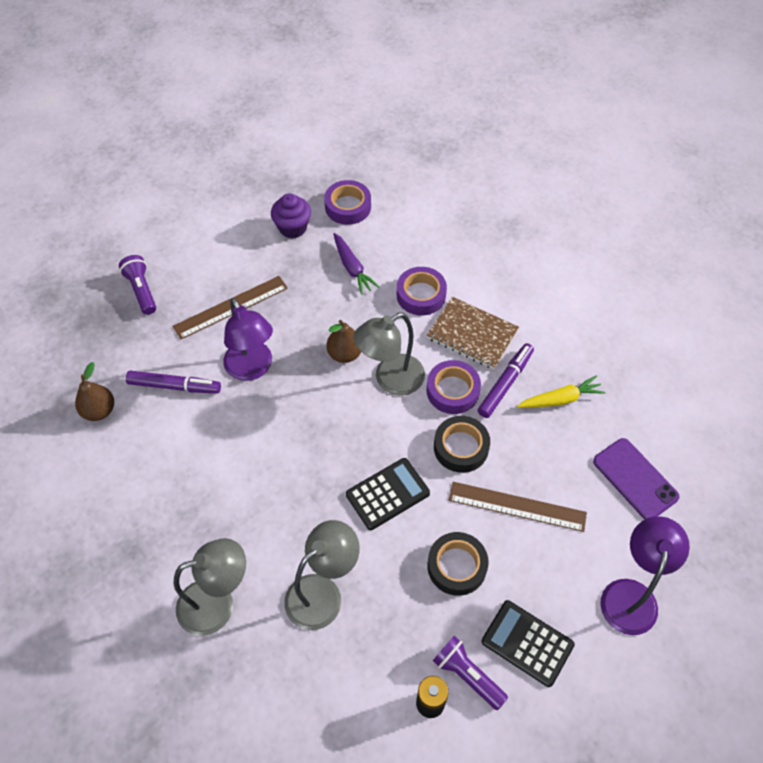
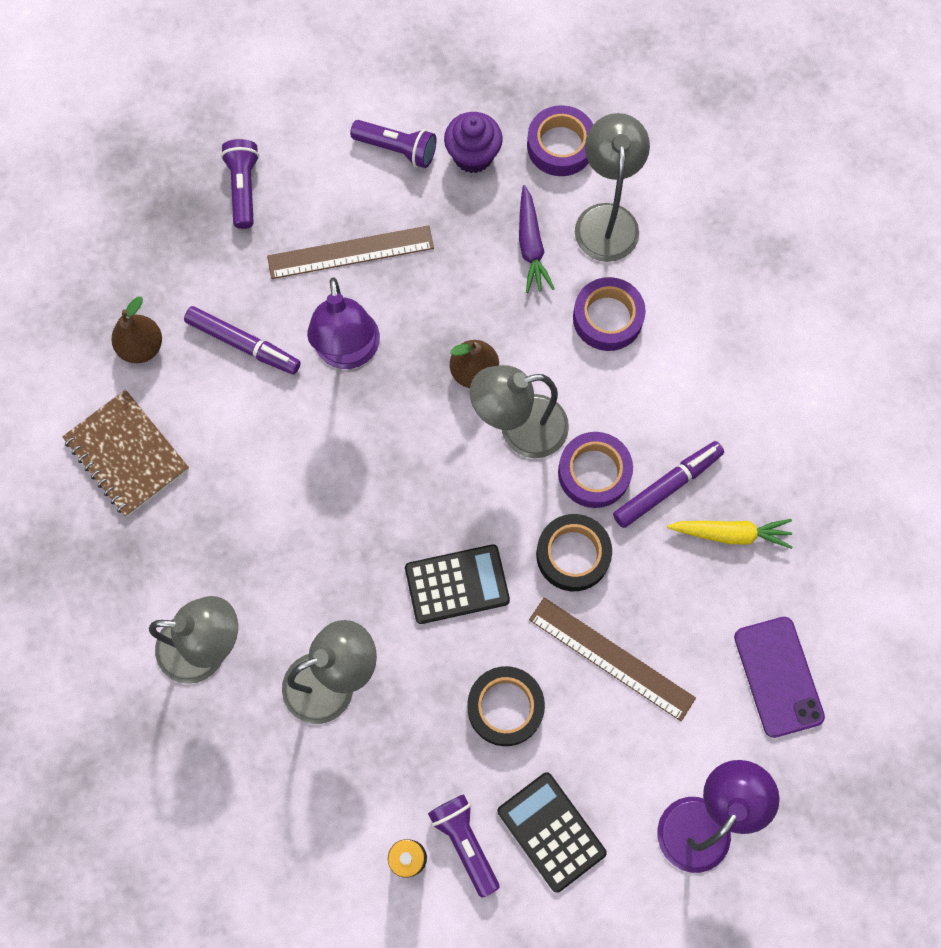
camera: 20 degrees right, 15 degrees up
brown notebook [427,297,519,369] -> brown notebook moved to [62,389,189,517]
none -> purple flashlight [350,120,436,168]
none -> grey lamp [575,113,650,262]

